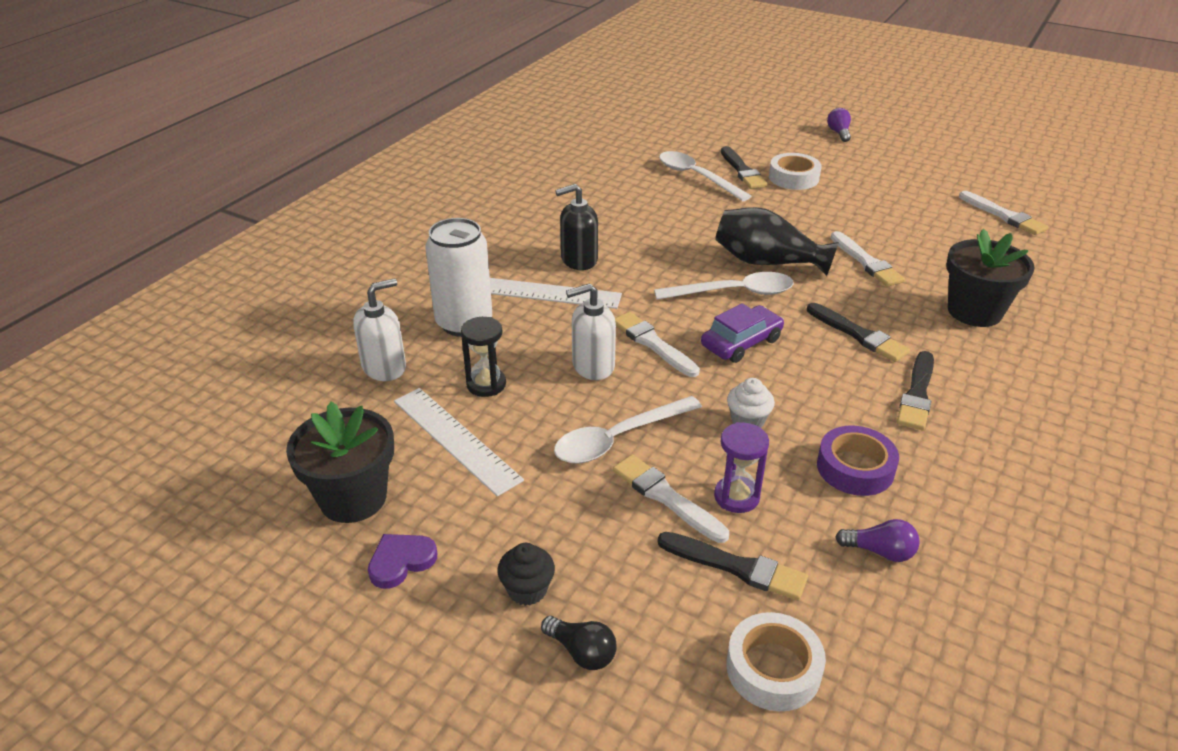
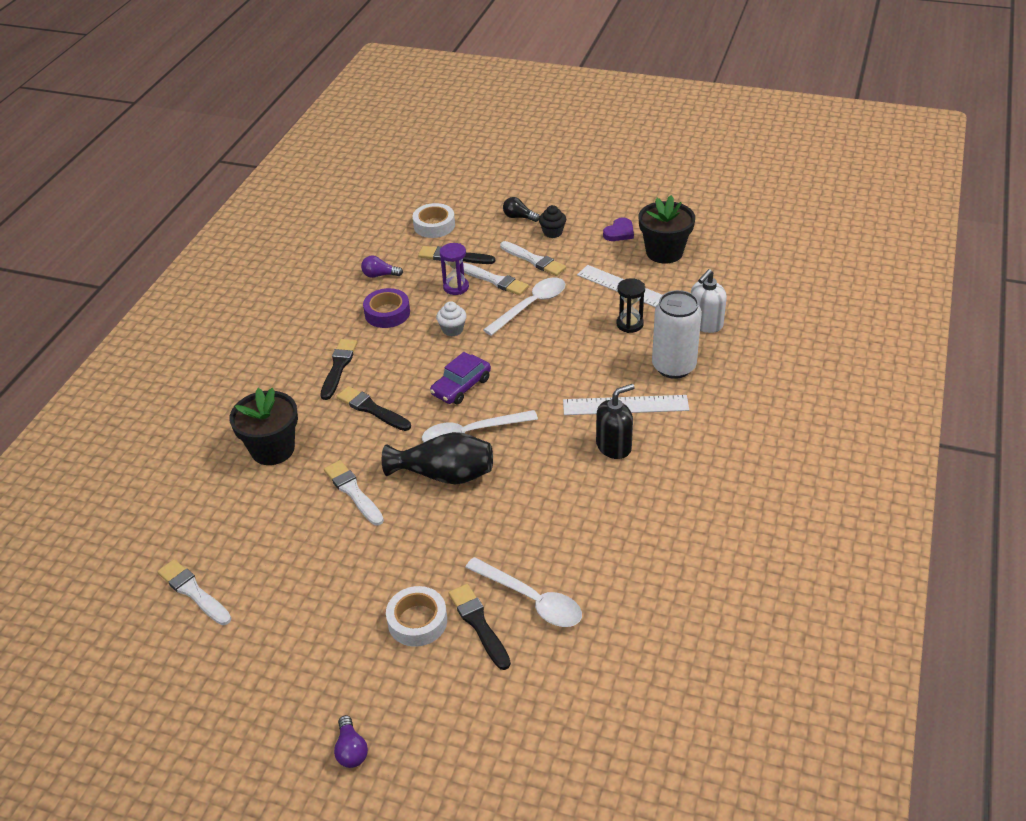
camera: 170 degrees right, 5 degrees up
white soap dispenser [566,283,616,380] -> none
white brush [615,312,700,377] -> white brush moved to [500,241,566,276]

